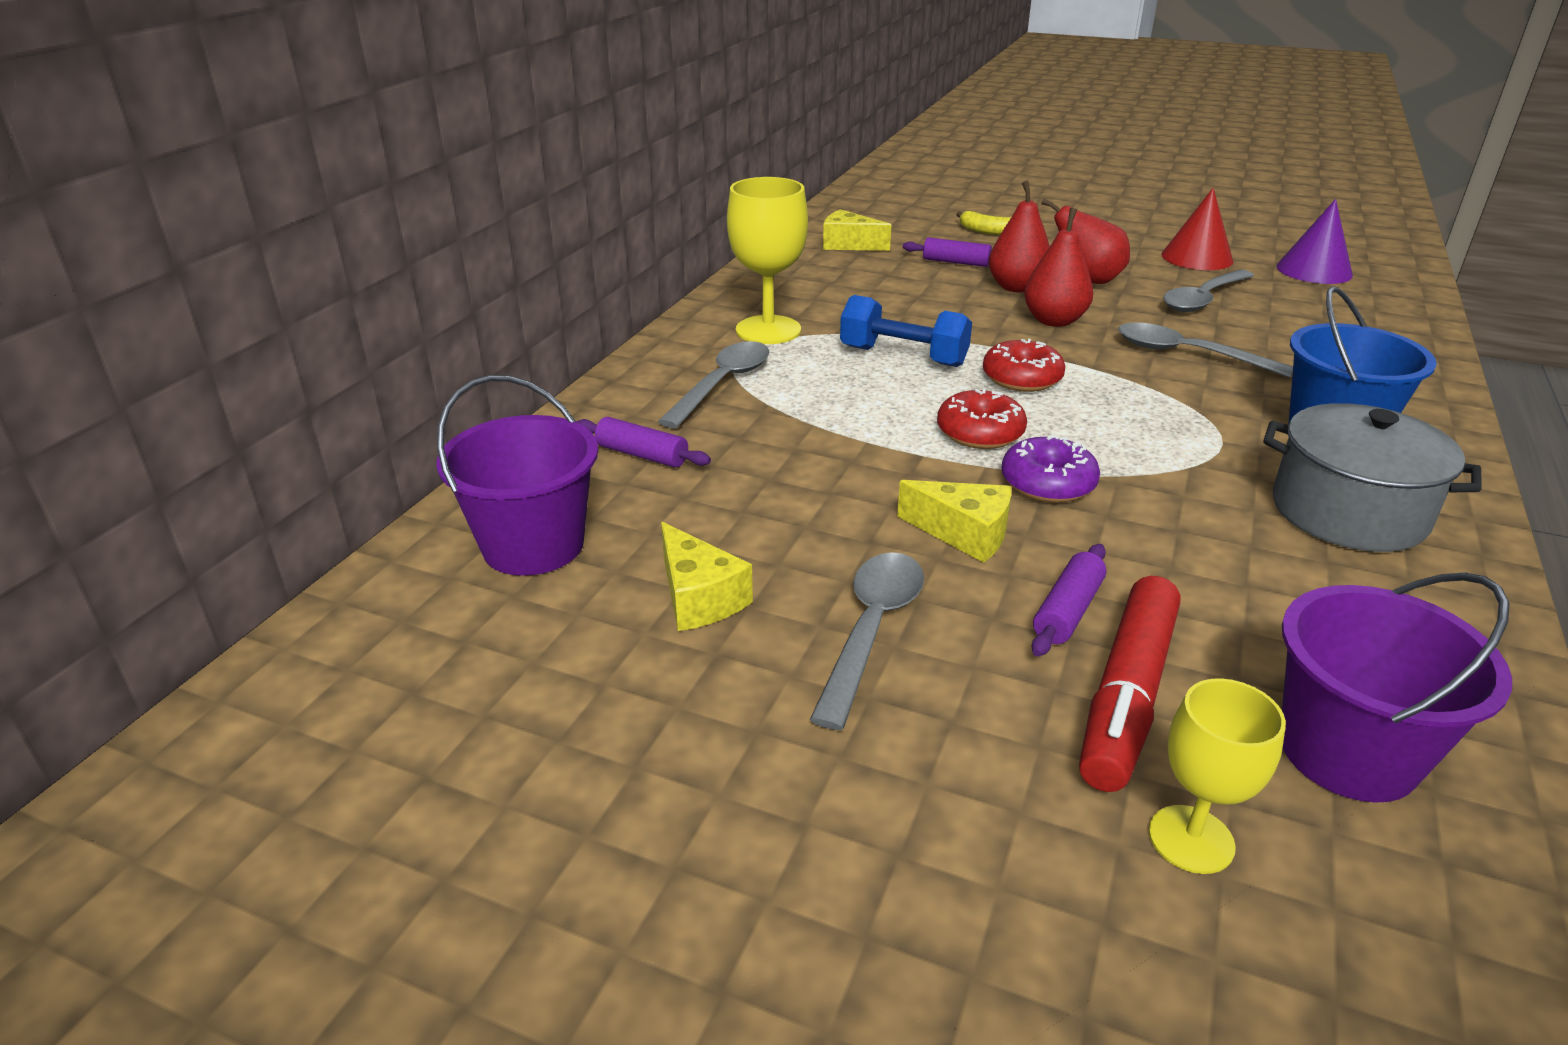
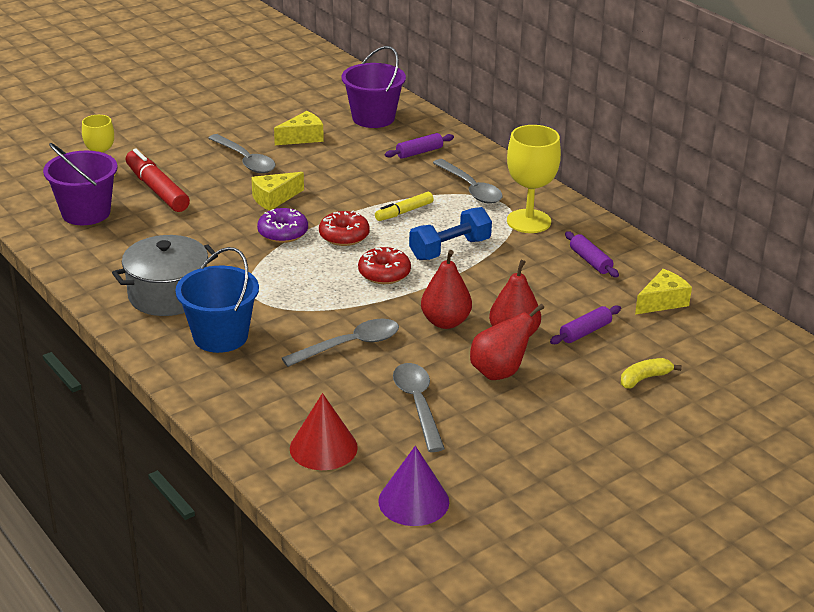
camera: 120 degrees right, 0 degrees up
yellow cheese [661,522,753,631] -> yellow cheese turned 150 degrees clockwise [274,111,324,145]
purple rolling pin [1032,544,1106,657] -> purple rolling pin moved to [565,231,619,278]
red cone [1161,188,1233,270] -> red cone moved to [290,393,358,470]
none -> yellow marker [375,192,434,221]

